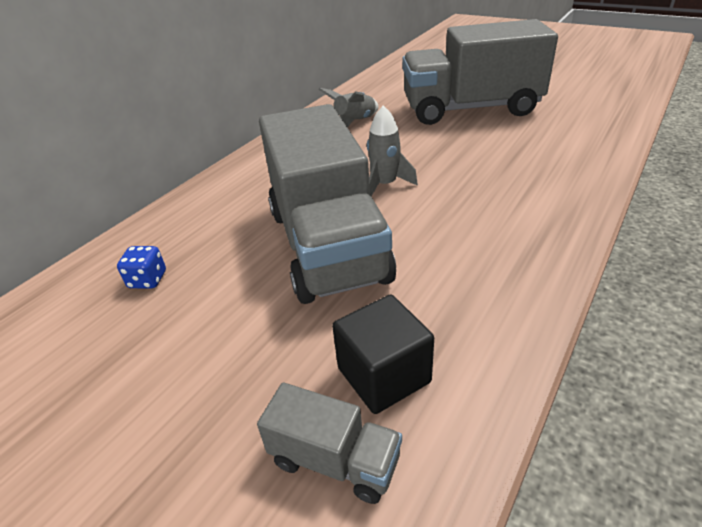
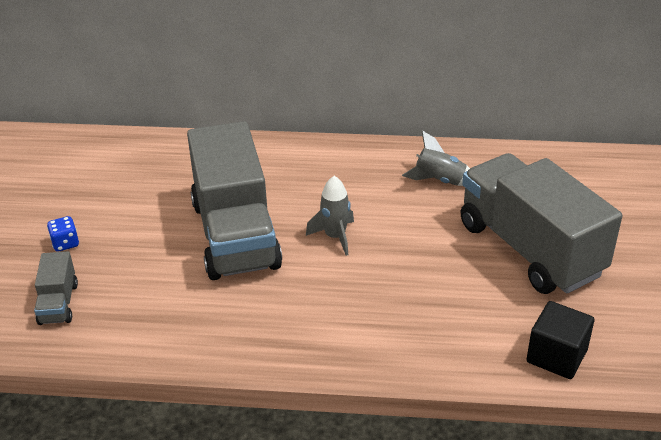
camera: 60 degrees right, 0 degrees up
blue dice [117,246,166,289] -> blue dice moved to [47,216,79,252]
grey truck [259,104,396,304] -> grey truck turned 60 degrees counterclockwise [187,121,282,280]
black cube [332,294,434,414] -> black cube moved to [526,301,595,379]

